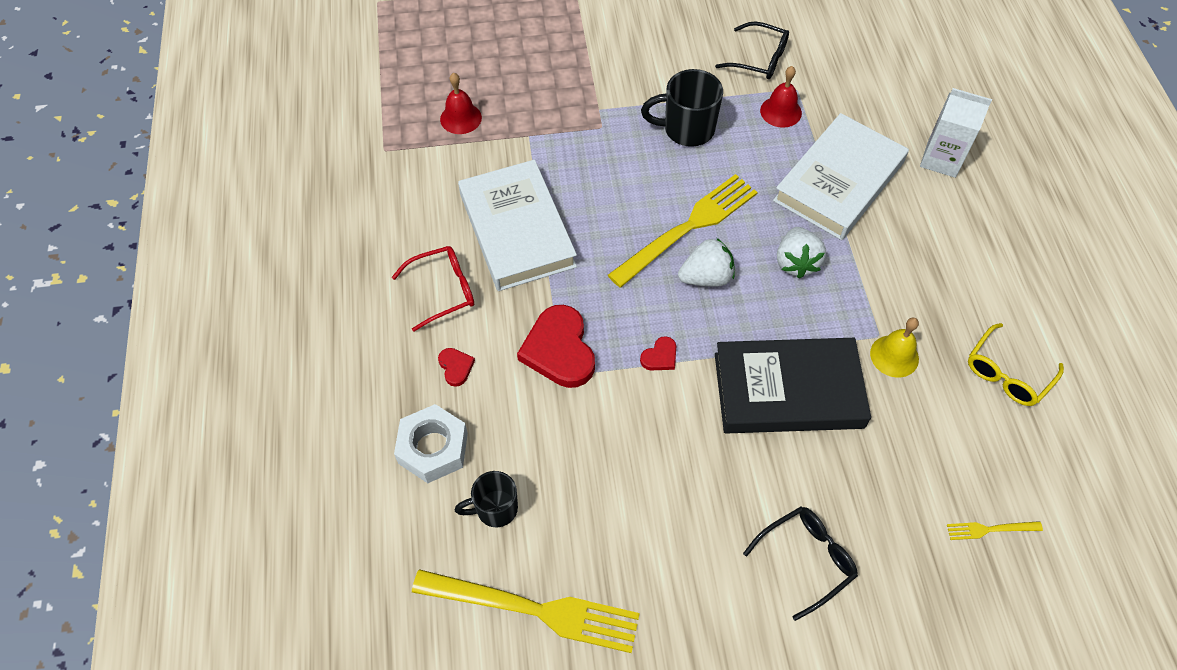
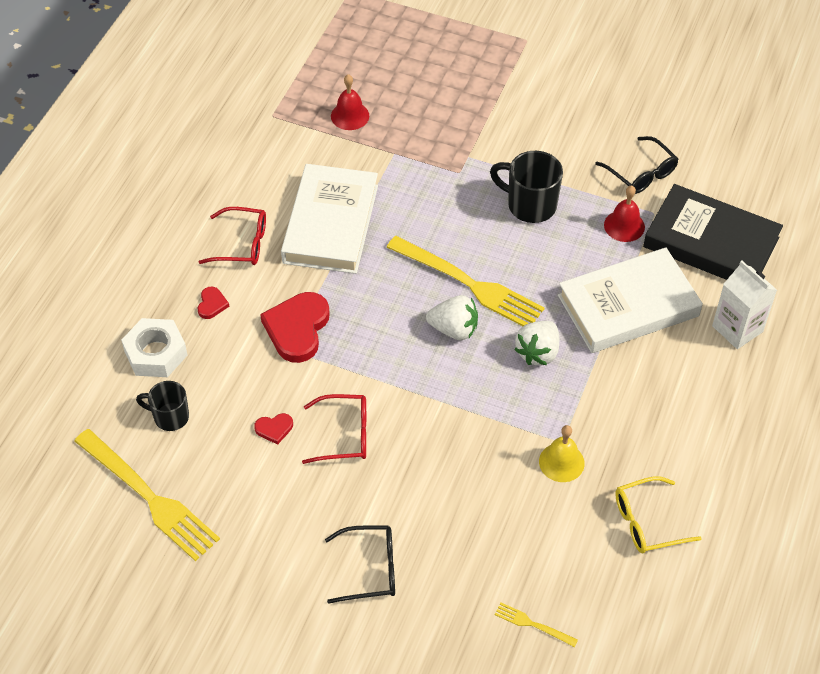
camera: 30 degrees right, 5 degrees down
yellow fork [608,174,758,288] -> yellow fork turned 45 degrees clockwise [386,236,545,326]
red heart [640,336,676,370] -> red heart moved to [254,413,293,445]
black book [715,338,871,434] -> black book moved to [643,184,783,280]
none -> red glasses [302,394,366,464]

